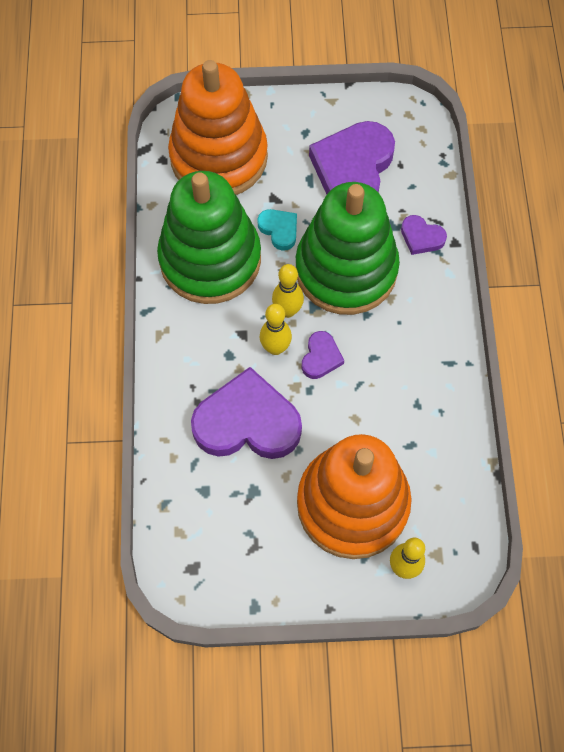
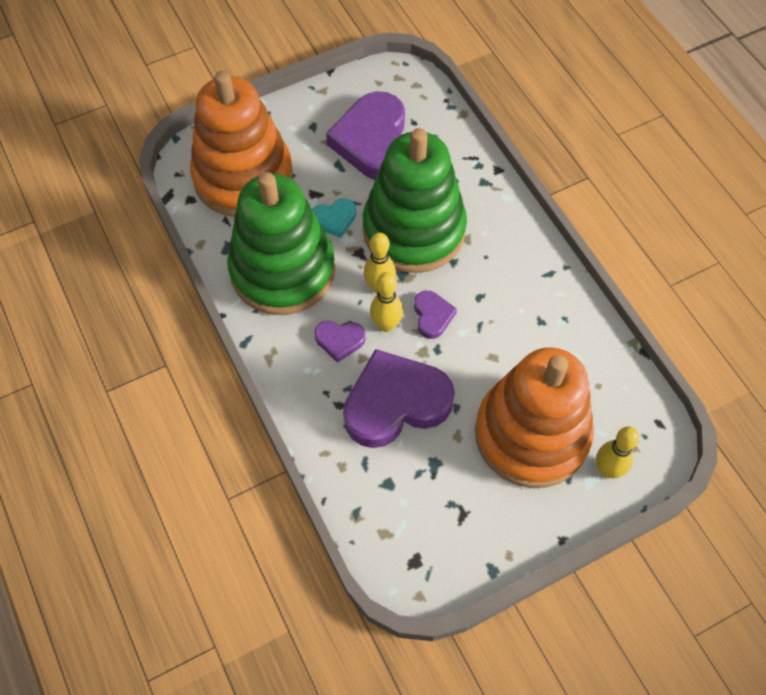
camera: 25 degrees left, 5 degrees down
turquoise heart [257,209,297,251] -> turquoise heart turned 135 degrees clockwise [312,198,356,238]
purple heart [401,215,447,255] -> purple heart moved to [314,321,366,363]

